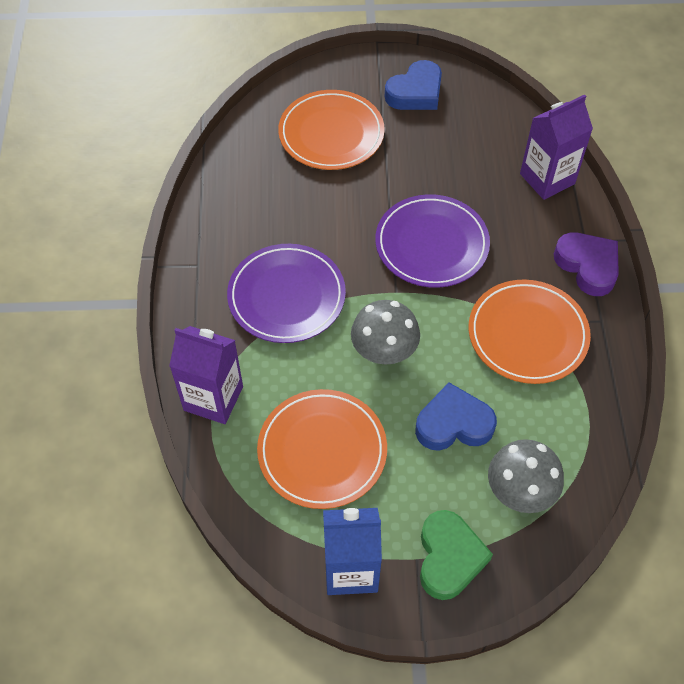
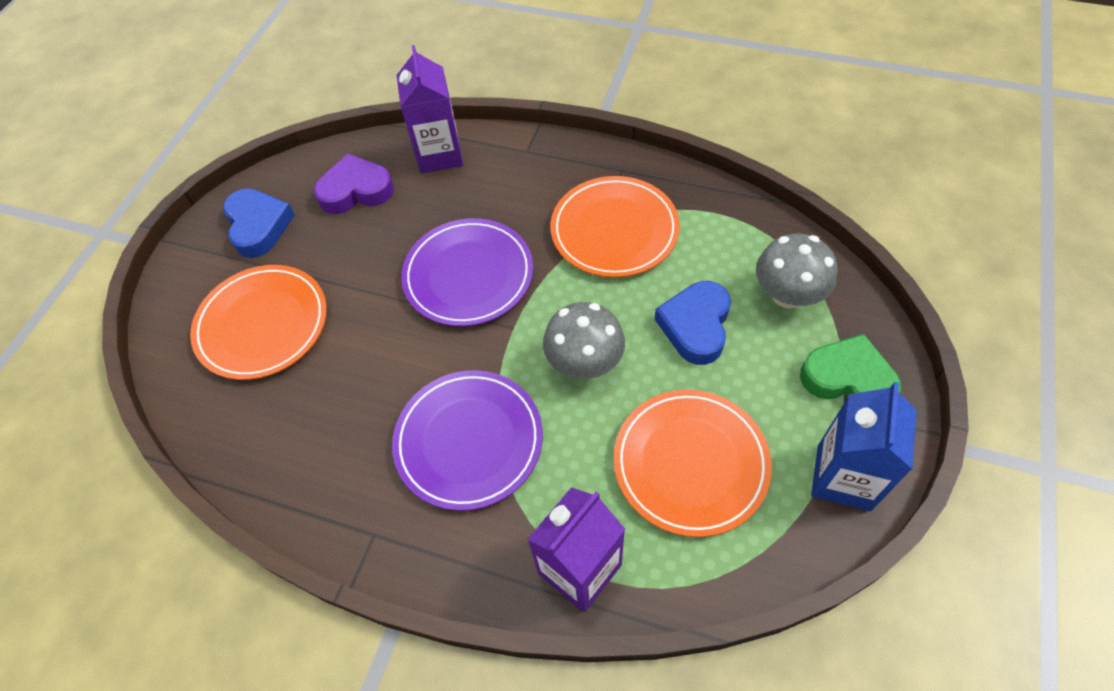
camera: 65 degrees left, 0 degrees up
purple heart [554,232,619,296] -> purple heart moved to [314,154,394,214]

